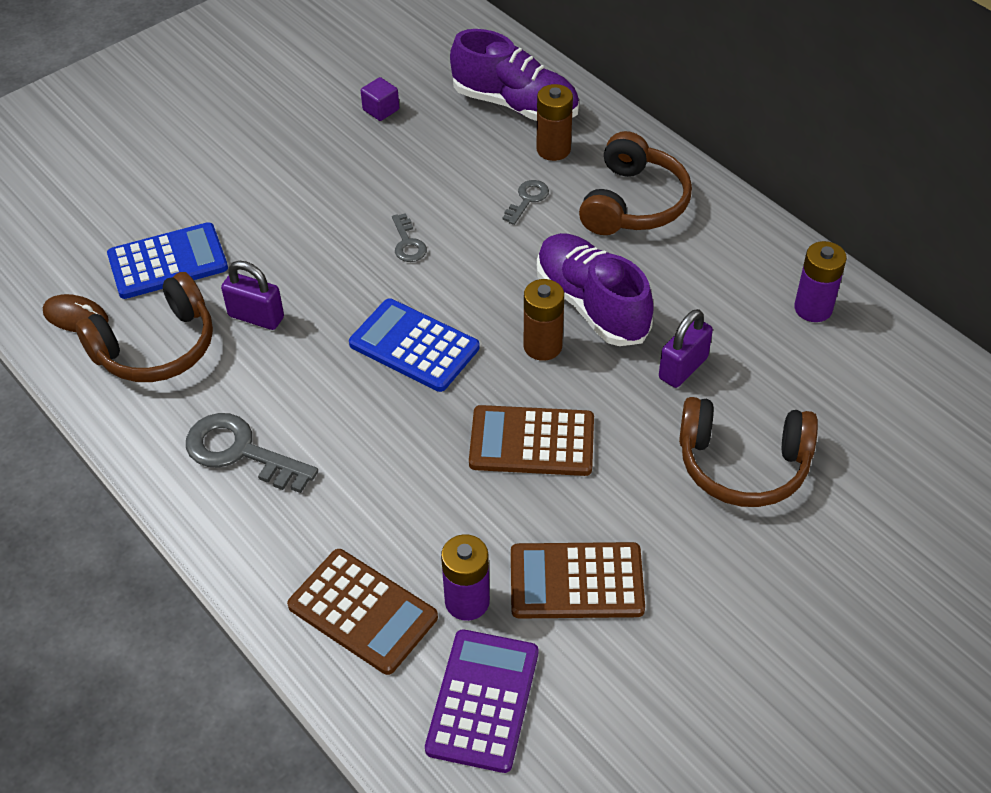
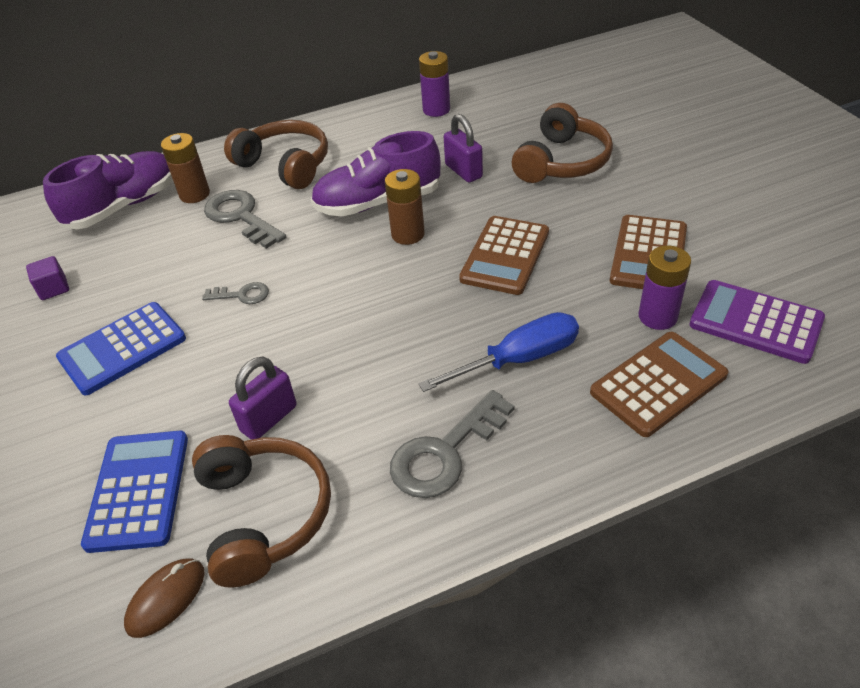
camera: 70 degrees left, 5 degrees down
blue calculator [349,299,480,392] -> blue calculator moved to [56,302,186,396]
grey key [502,180,549,225] -> grey key [204,190,286,249], size x1.85
none -> blue screwdriver [418,312,579,392]

